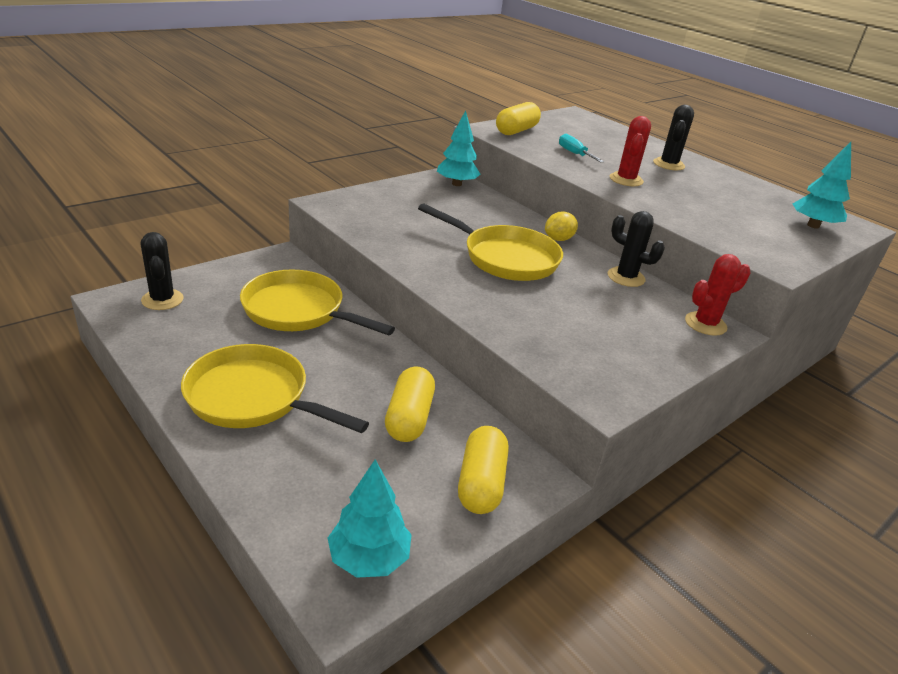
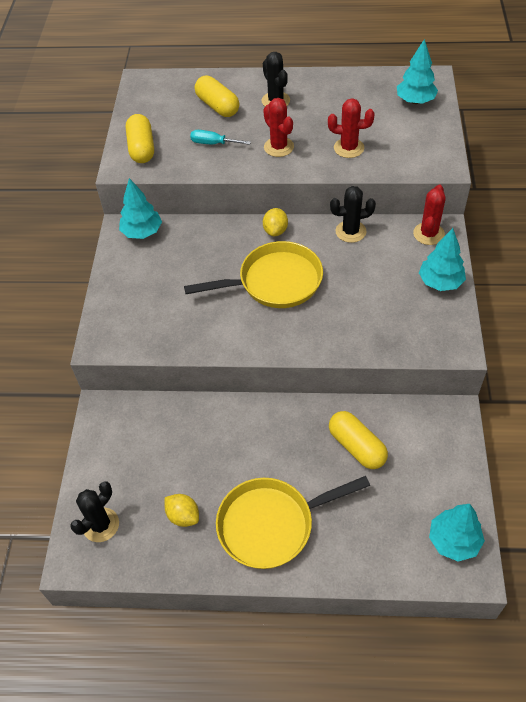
camera: 40 degrees left, 20 degrees up
black cactus [141,232,184,310] -> black cactus turned 75 degrees counterclockwise [70,481,119,542]
yellow pan [240,269,395,335] -> none
yellow capsule [458,426,508,514] -> yellow capsule moved to [195,76,240,117]
none -> yellow lemon [165,494,199,527]
none -> red cactus [328,98,375,158]
none -> turquoise tree [419,228,466,291]

